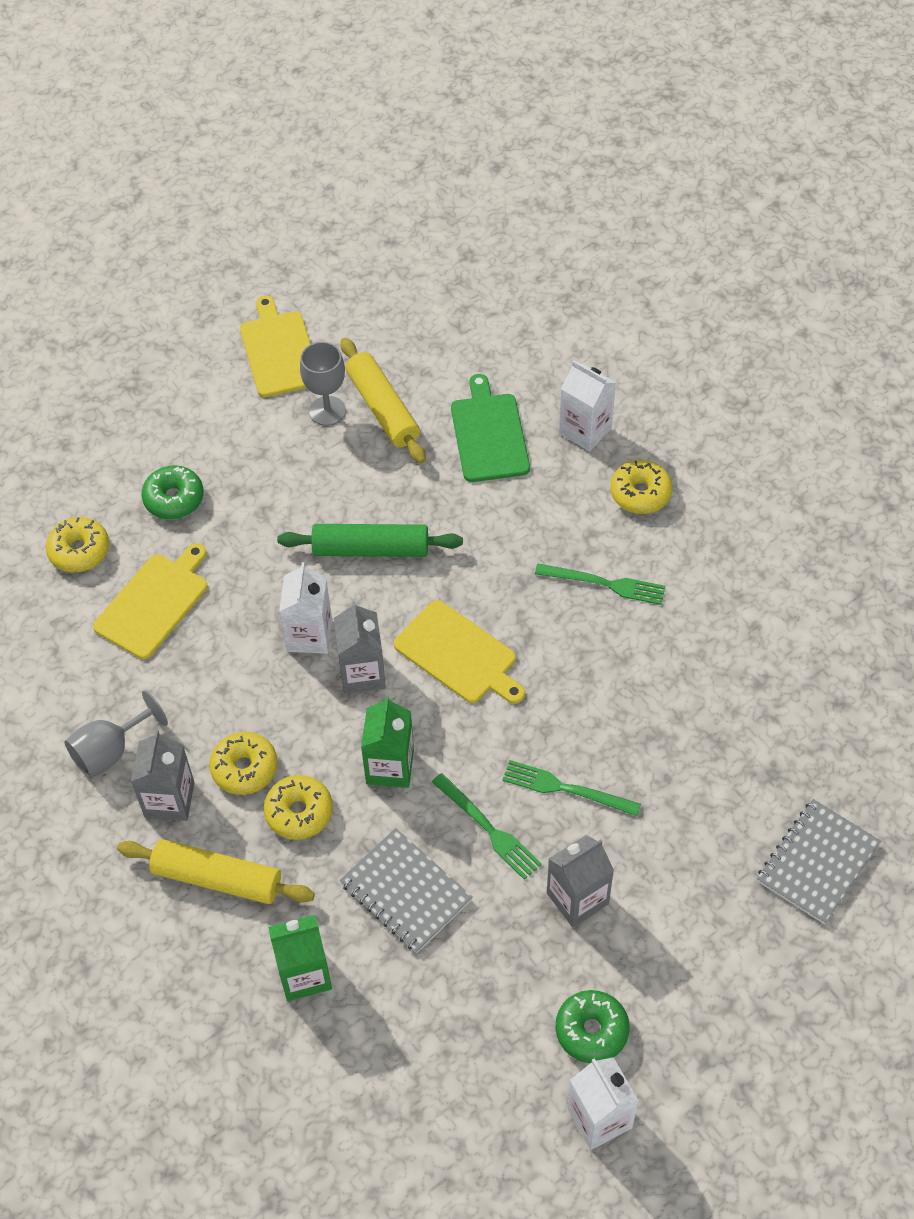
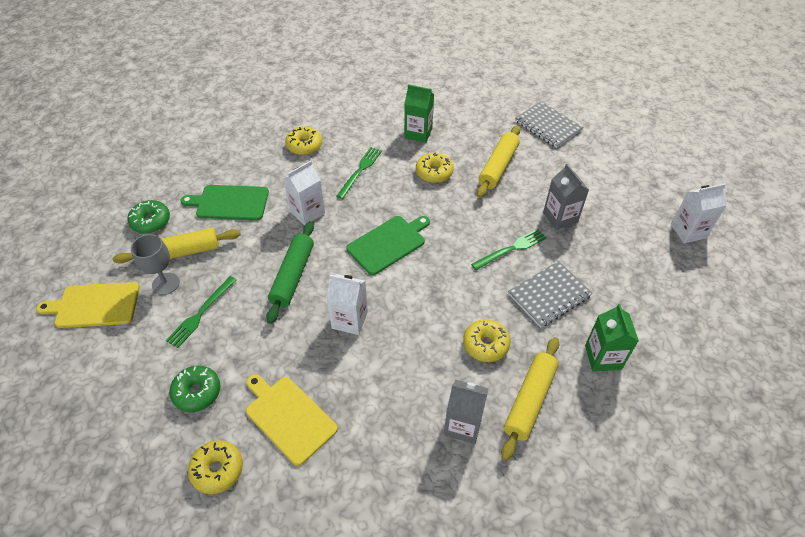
camera: 80 degrees left, 5 degrees down
grey goblet [64,690,168,778] -> none
yellow donut [209,732,278,795] -> yellow donut moved to [416,153,454,183]
grey carton [334,601,386,694] -> none
green carton [361,696,414,788] -> green carton moved to [404,84,434,143]
yellow cutting board [394,600,525,704] -> green cutting board [346,216,430,275]
green fork [502,760,641,816] -> green fork moved to [166,276,237,348]
green donut [555,990,630,1063] -> green donut moved to [127,200,170,234]
white carton [559,360,616,452] -> white carton moved to [283,161,325,226]
none -> yellow rolling pin [477,125,520,198]

